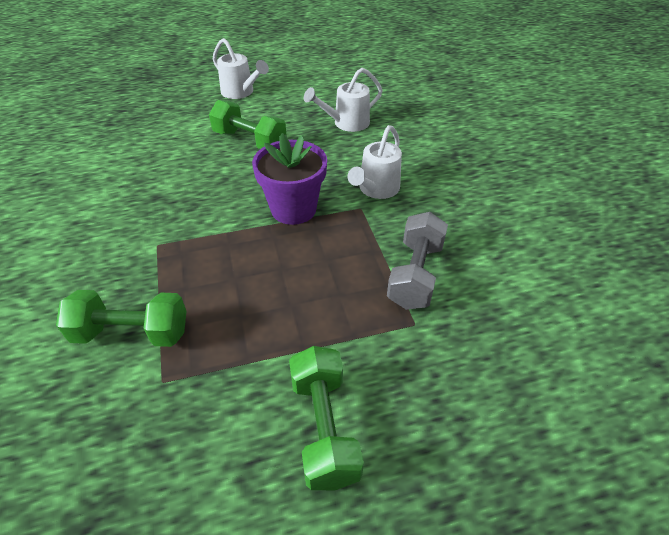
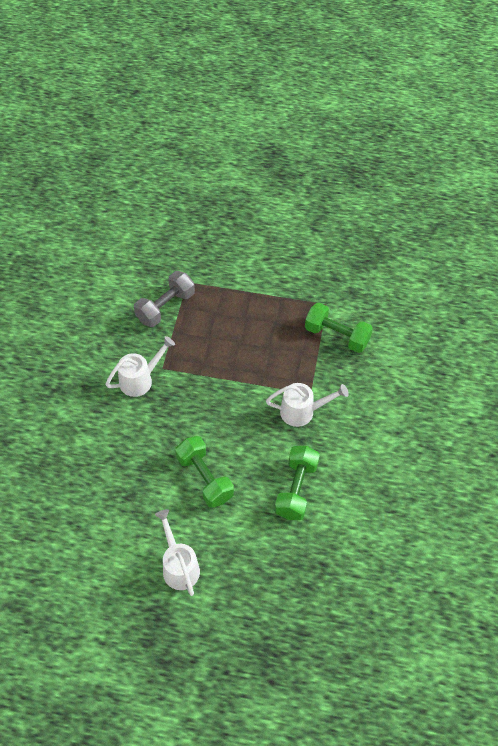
camera: 155 degrees left, 10 degrees up
purple flower pot [252,133,327,225] -> none
green dumbbell [289,346,364,490] -> green dumbbell moved to [275,446,320,520]
white watering can [304,68,383,132] -> white watering can moved to [266,383,349,427]

